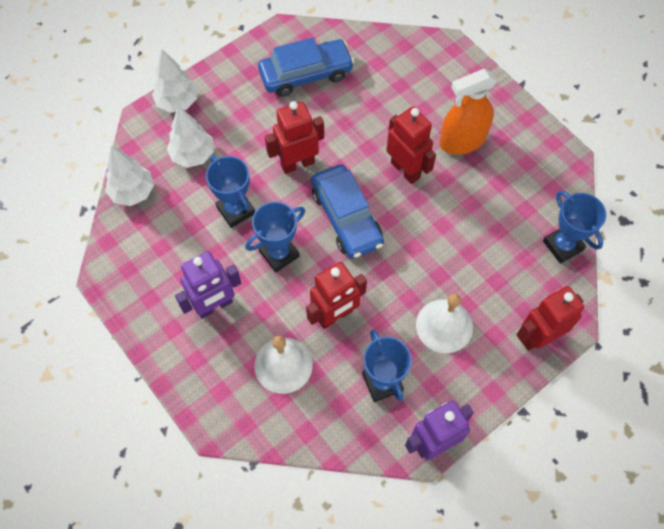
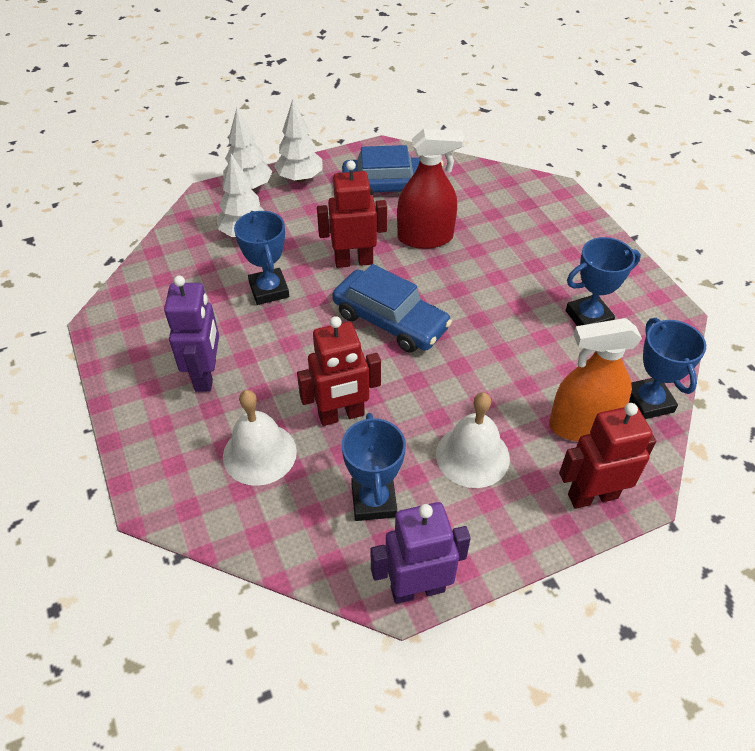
camera: 15 degrees right, 15 degrees down
white tree [105,146,154,206] -> white tree moved to [274,99,323,182]
purple robot [175,251,241,319] -> purple robot turned 75 degrees counterclockwise [164,275,219,392]
blue trophy [245,201,305,272] -> blue trophy moved to [566,237,641,326]
blue car [311,164,384,259] -> blue car turned 45 degrees counterclockwise [332,264,452,353]
red robot [386,107,436,184] -> none
orange spray bottle [439,69,497,155] -> orange spray bottle moved to [549,318,642,441]
none -> red spray bottle [397,129,464,249]

